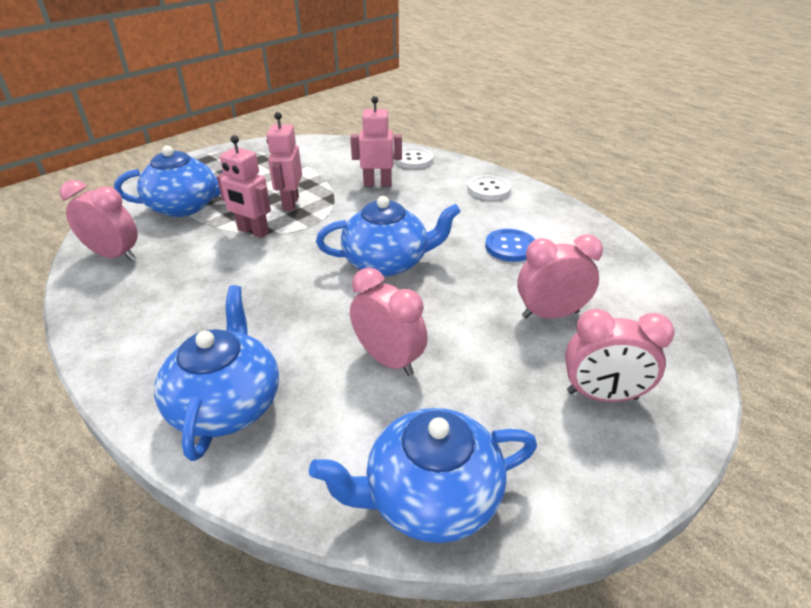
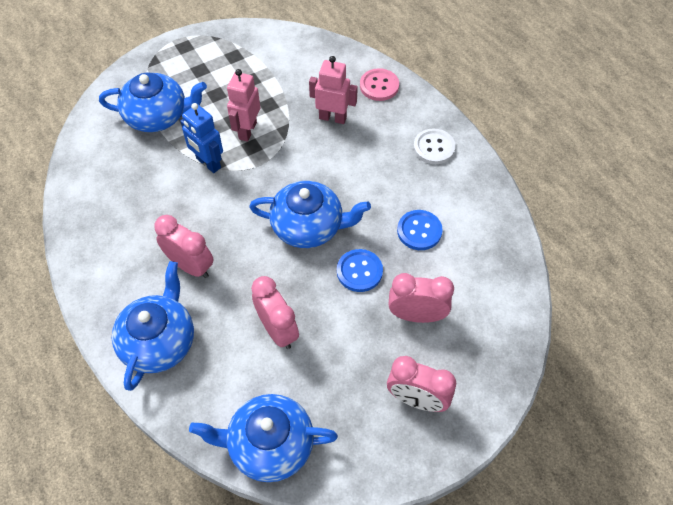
camera: 15 degrees right, 20 degrees up
pink clock [60,180,138,261] -> pink clock moved to [155,215,213,278]
pink robot [217,135,271,238] -> blue robot [180,103,223,173]
white button [394,147,433,169] -> pink button [360,68,399,101]
none -> blue button [337,249,383,292]

